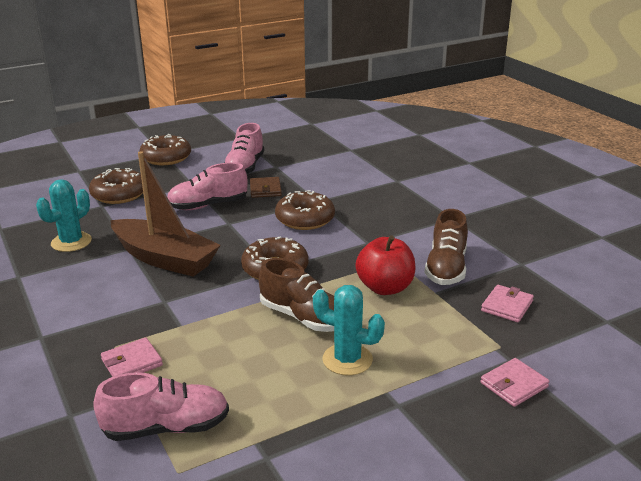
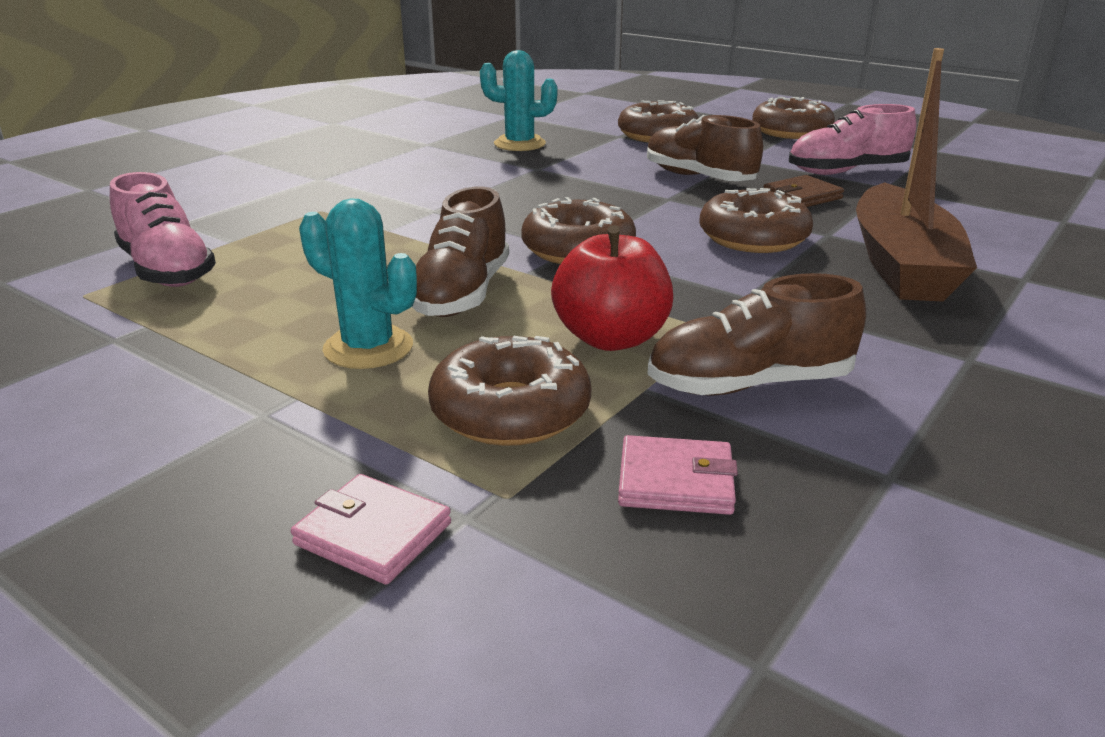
camera: 65 degrees right, 0 degrees up
pink wallet [101,337,163,377] -> none
brown boat [110,151,221,277] -> brown boat moved to [856,48,977,302]
pink shoe [167,163,247,210] -> brown shoe [647,115,763,181]
turquoise cactus [313,285,385,375] -> turquoise cactus turned 60 degrees counterclockwise [299,198,417,369]
none -> brown donut [428,336,592,446]

